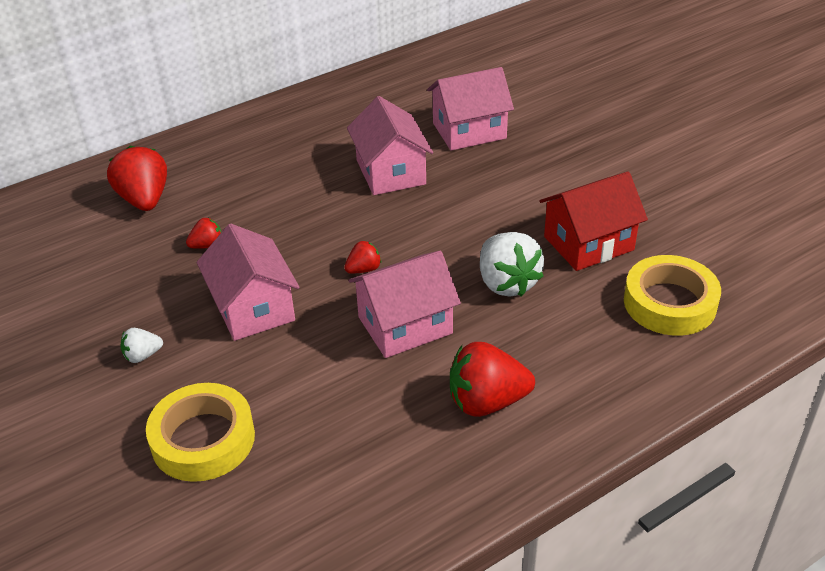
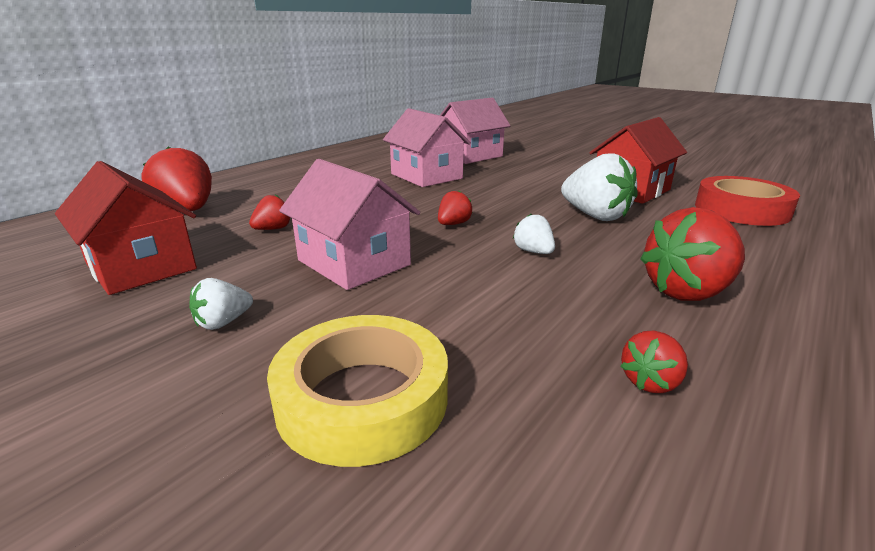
camera: 20 degrees left, 15 degrees down
pink house [348,251,461,358] -> white strawberry [513,214,555,254]
yellow tape [624,255,721,336] -> red tape [695,176,800,226]
none -> red house [55,161,197,295]
none -> red strawberry [621,331,688,393]

